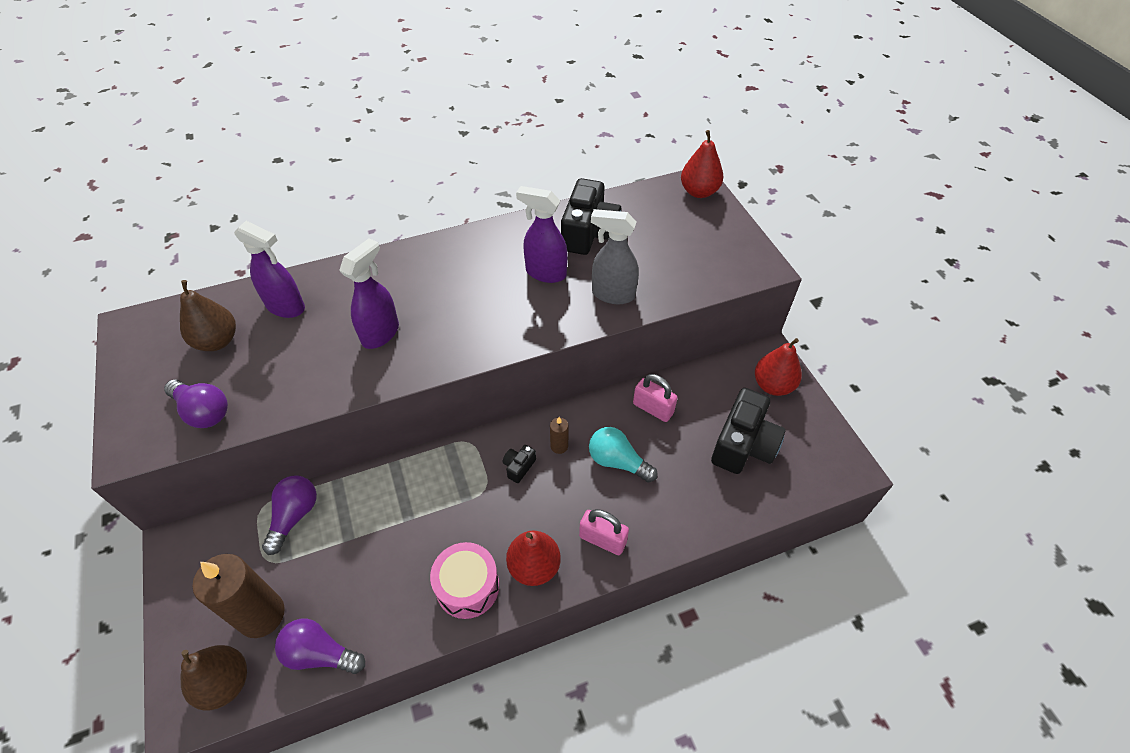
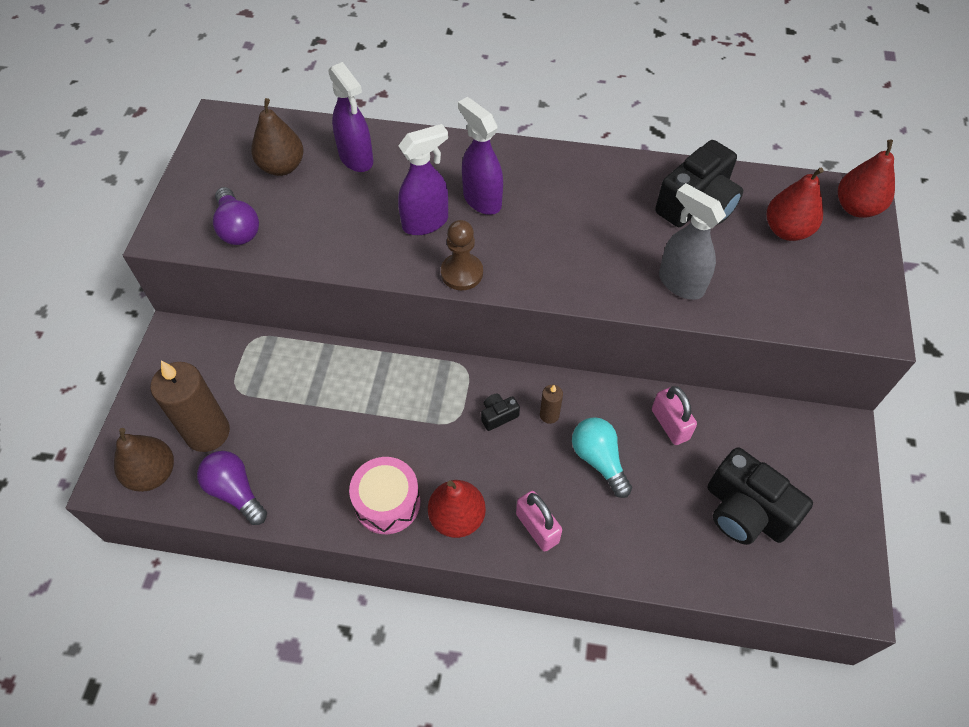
camera: 30 degrees right, 5 degrees up
purple light bulb [262,475,317,555] -> none
purple spray bottle [516,186,568,283] -> purple spray bottle moved to [458,97,503,215]
black camera [711,388,786,474] -> black camera turned 75 degrees clockwise [708,447,813,545]
red pear [755,338,802,396] -> red pear moved to [767,168,824,241]
none -> brown pawn [441,220,483,290]

